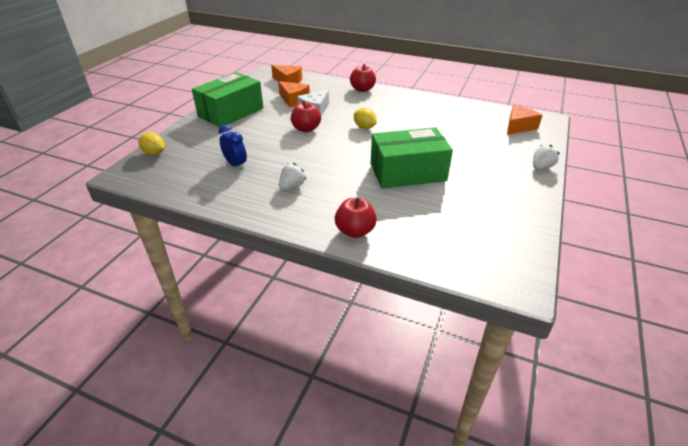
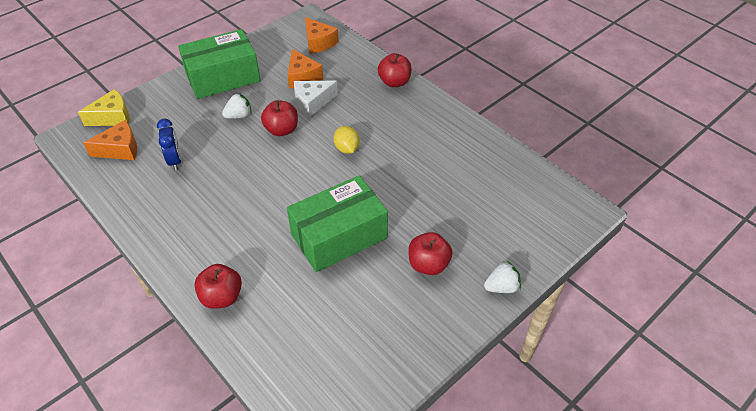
camera: 25 degrees right, 10 degrees up
yellow lemon [139,132,165,155] -> yellow cheese [78,89,130,126]
white strawberry [279,163,306,190] -> white strawberry moved to [222,93,252,119]
green box [371,127,453,189] -> green box turned 45 degrees counterclockwise [287,175,388,272]
orange cheese [507,105,542,135] -> orange cheese moved to [83,120,137,160]
none -> red apple [408,232,453,275]

